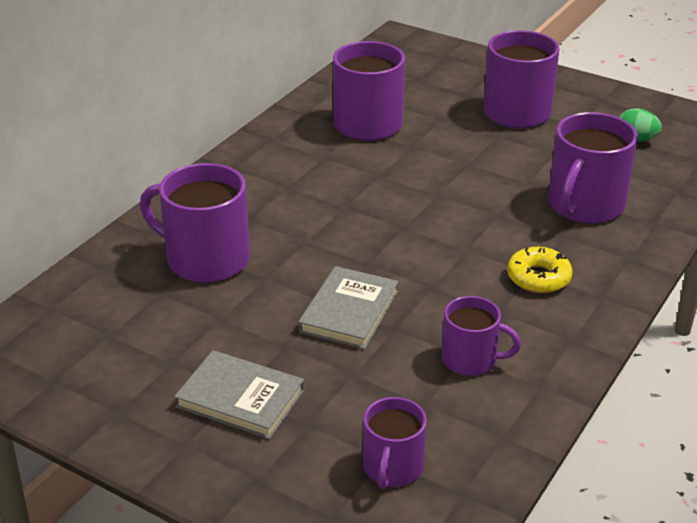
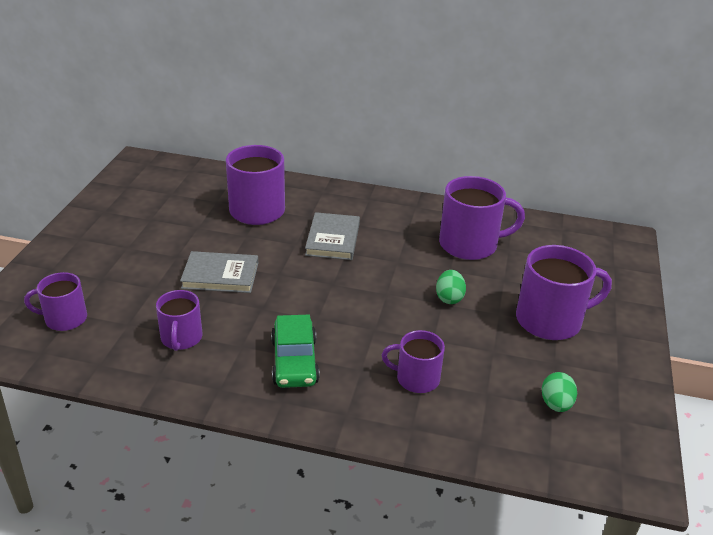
camera: 70 degrees right, 0 degrees up
grey book [174,350,304,439] -> grey book moved to [305,212,360,260]
yellow donut [507,247,573,293] -> green car [271,315,320,388]
purple mug [548,112,638,223] -> purple mug [382,330,445,393], size x0.60
none -> green egg [436,270,466,304]

